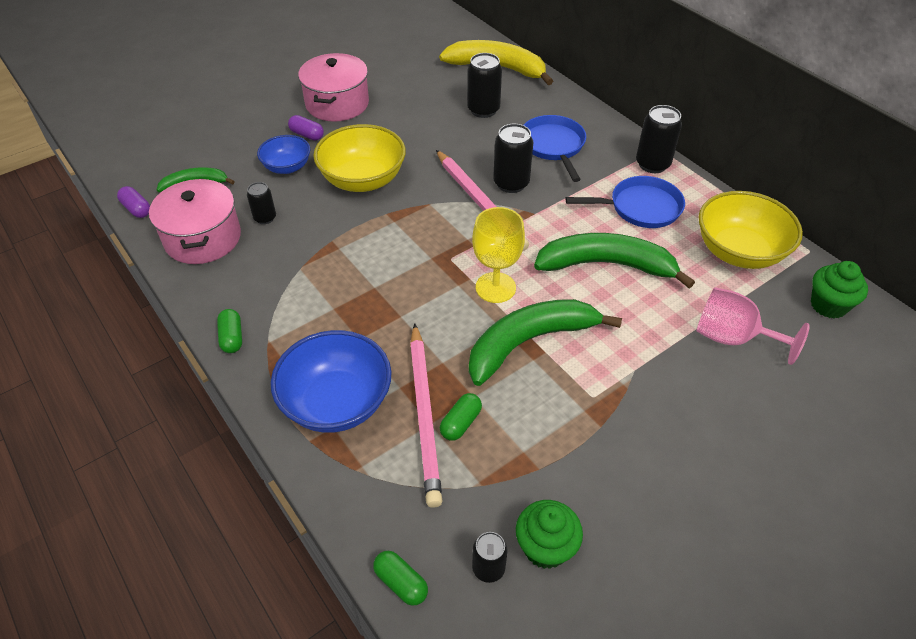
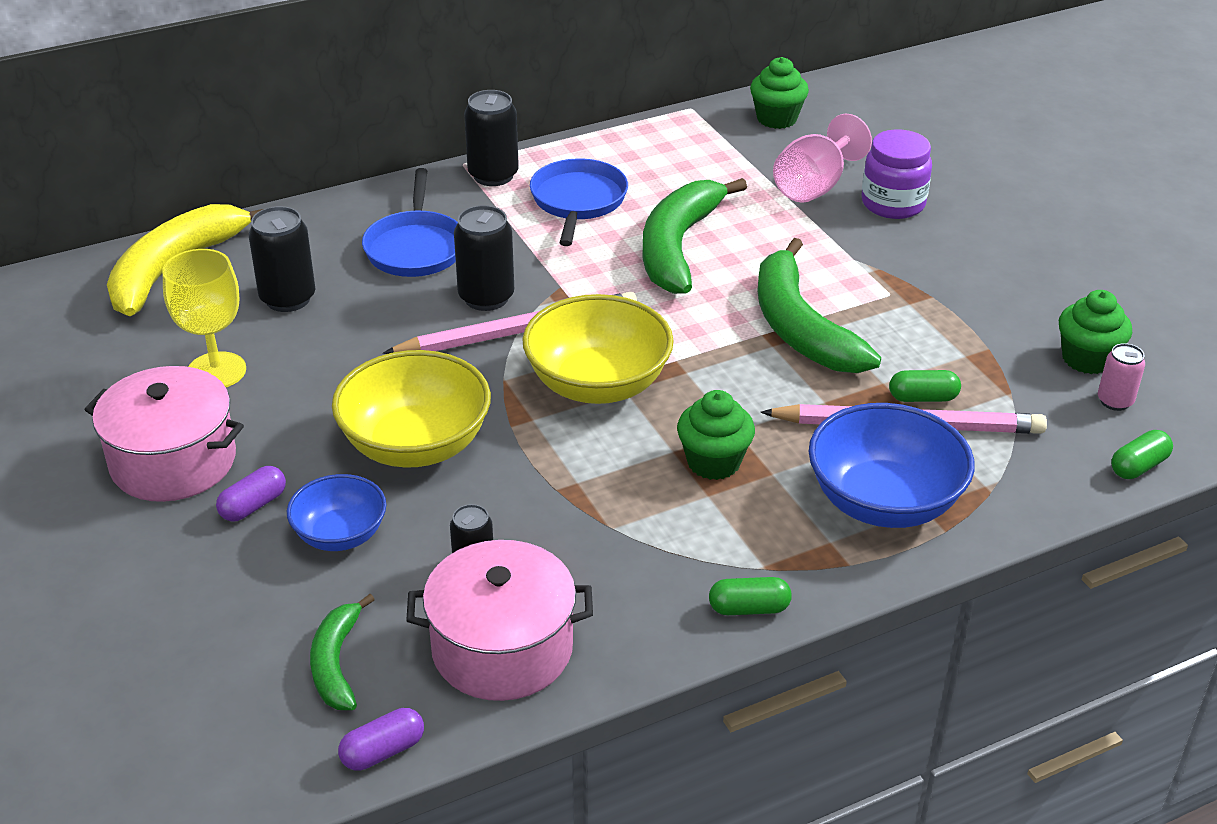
camera: 80 degrees left, 10 degrees down
green capsule [440,393,482,441] -> green capsule turned 45 degrees counterclockwise [889,370,961,402]
yellow goblet [472,207,525,303] -> yellow goblet moved to [162,249,246,387]
black can [472,532,508,583] -> pink can [1098,343,1145,411]
blue pan [524,115,586,182] -> blue pan turned 90 degrees counterclockwise [362,168,458,277]
yellow bowl [699,191,803,269] -> yellow bowl moved to [523,294,674,404]
none -> green cupcake [677,390,755,480]
none -> purple jar [861,129,932,219]

